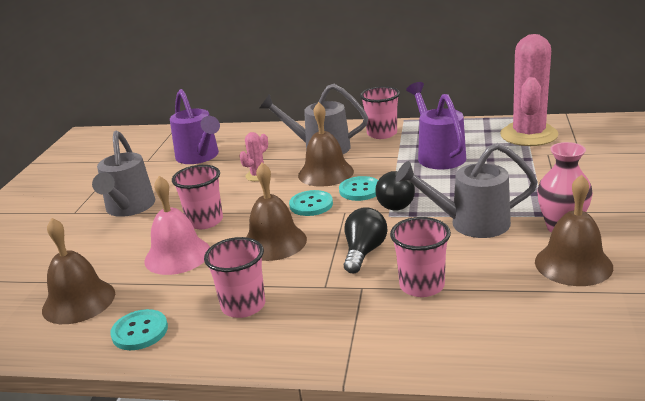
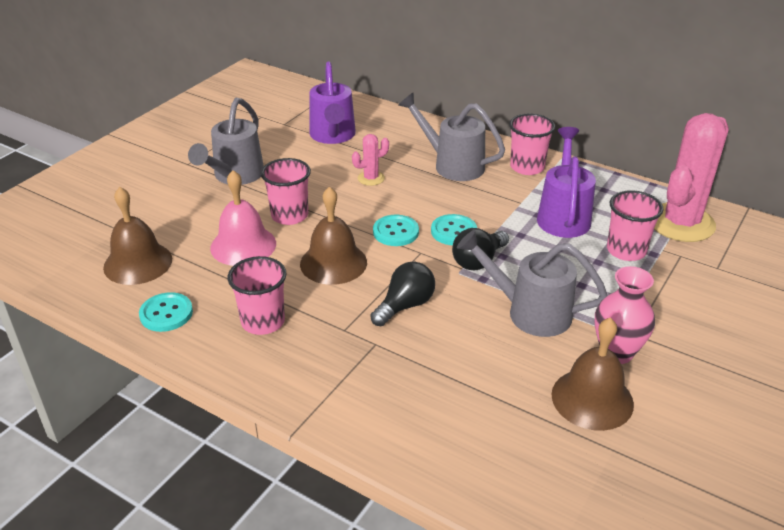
camera: 20 degrees right, 10 degrees up
brown bell [298,102,354,187] -> none
pink cup [390,217,451,297] -> pink cup moved to [607,190,663,261]

